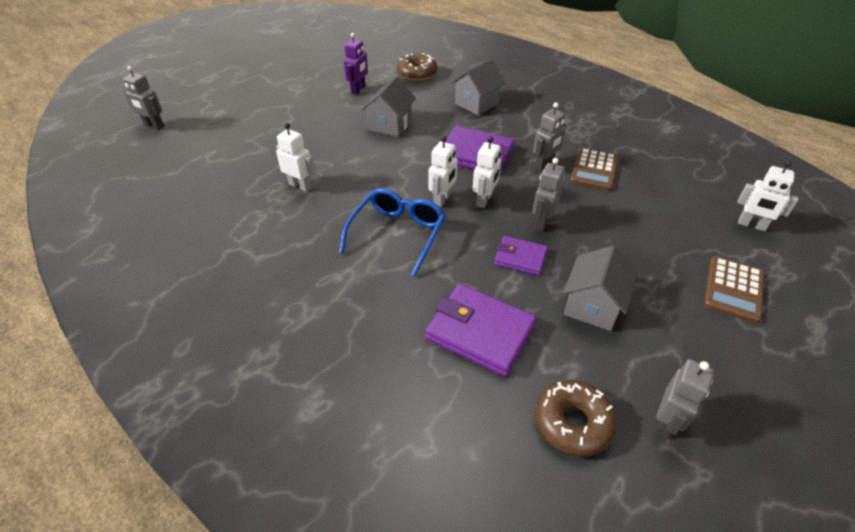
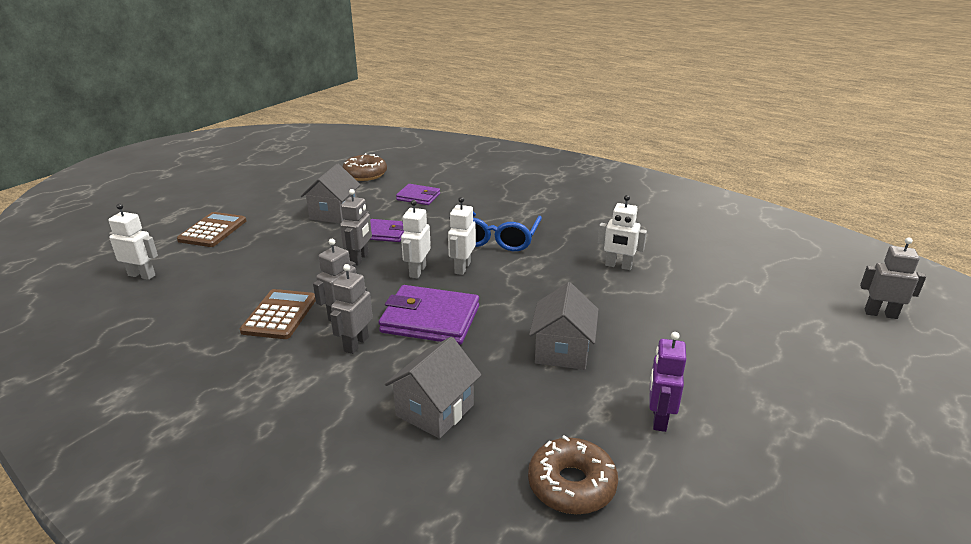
camera: 170 degrees right, 15 degrees down
purple wallet [425,284,537,377] -> purple wallet [396,184,440,205], size x0.58
grey robot [655,359,714,439] -> grey robot moved to [330,264,373,354]

